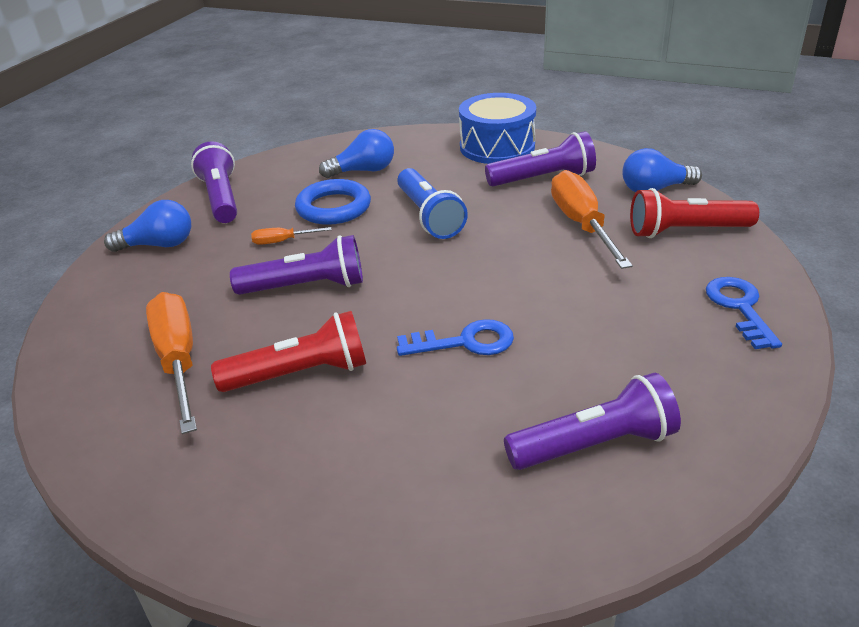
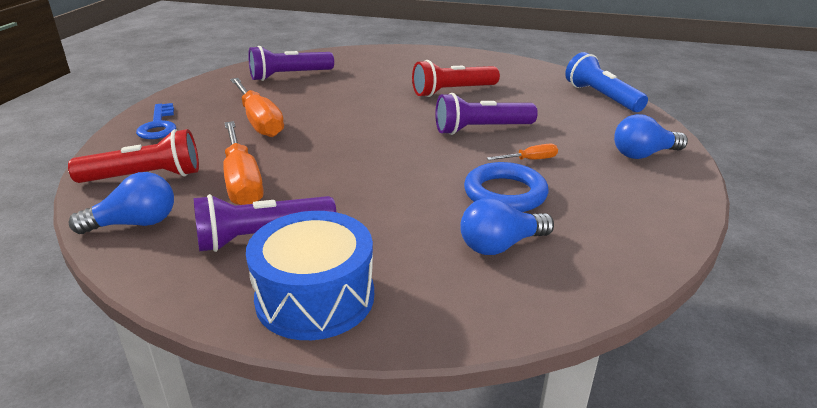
camera: 170 degrees right, 5 degrees down
orange screwdriver [146,292,197,434] -> orange screwdriver moved to [230,78,284,137]
purple flashlight [191,141,237,223] -> none
blue flashlight [397,168,468,239] -> blue flashlight moved to [565,52,648,112]
blue key [397,319,514,356] -> none

